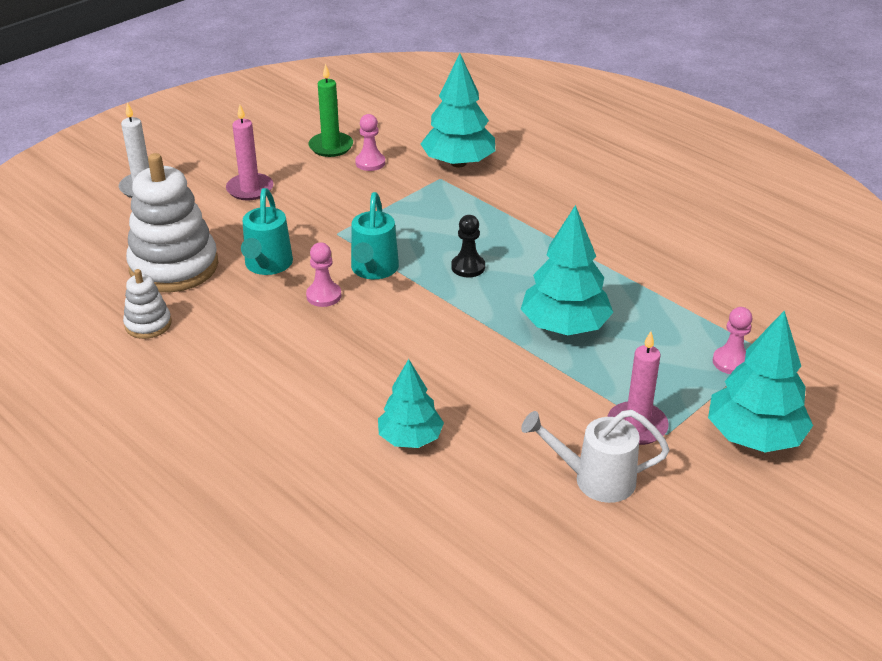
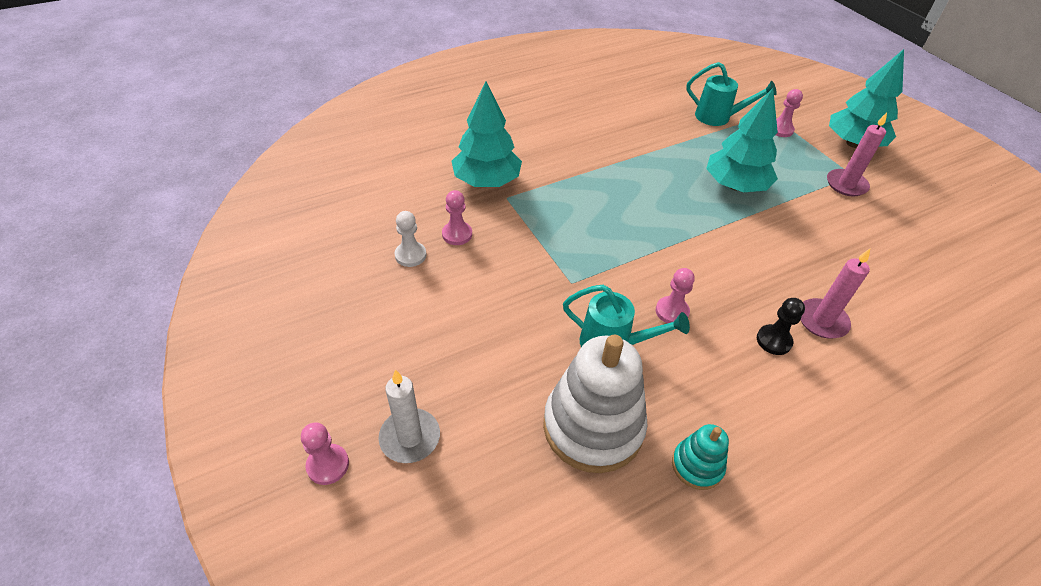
camera: 75 degrees left, 10 degrees up
white stacking toy [123,269,172,339] -> turquoise stacking toy [672,424,729,490]
pink candle [226,104,273,200] -> pink candle moved to [801,249,870,339]
green candle [308,64,353,157] -> white pawn [394,211,426,267]
turquoise watering can [351,192,399,279] -> turquoise watering can moved to [686,62,777,126]
turquoise tree [378,359,444,448] -> none
black pawn [451,215,485,277] -> black pawn moved to [757,298,805,355]
white watering can [521,410,669,503] -> none
none -> pink pawn [301,422,349,485]

